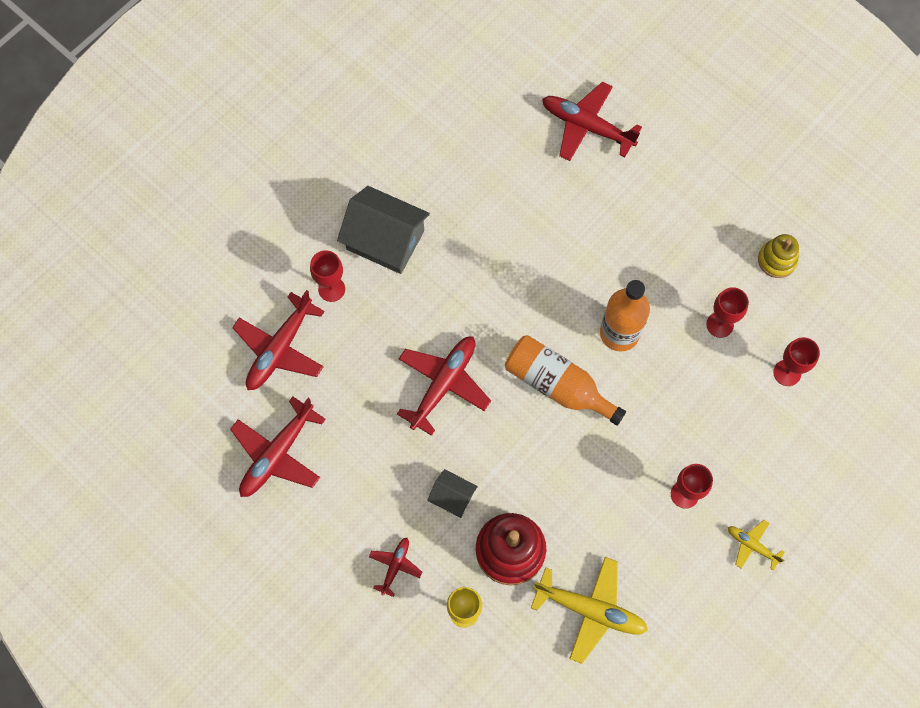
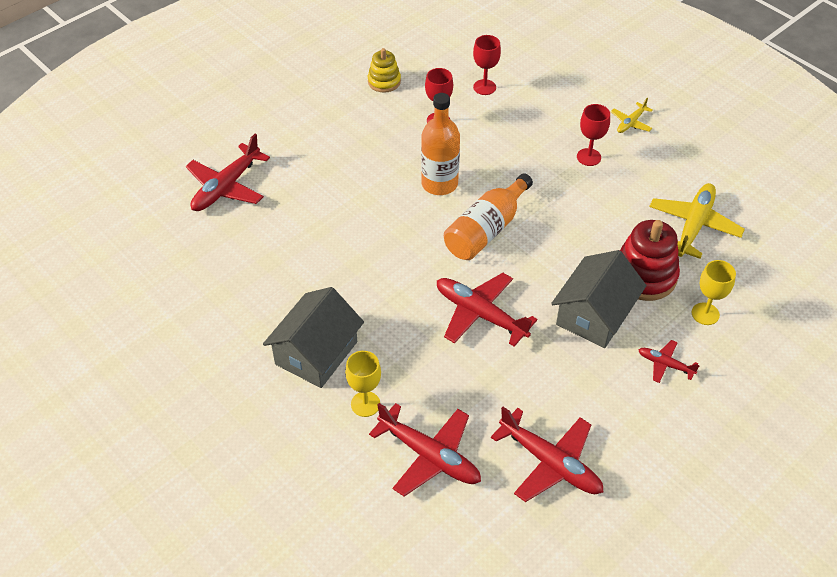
camera: 85 degrees left, 20 degrees down
red goblet [310,250,345,302] -> yellow goblet [345,351,381,417]
grey house [427,469,478,518] -> grey house [551,250,647,348], size x1.96

